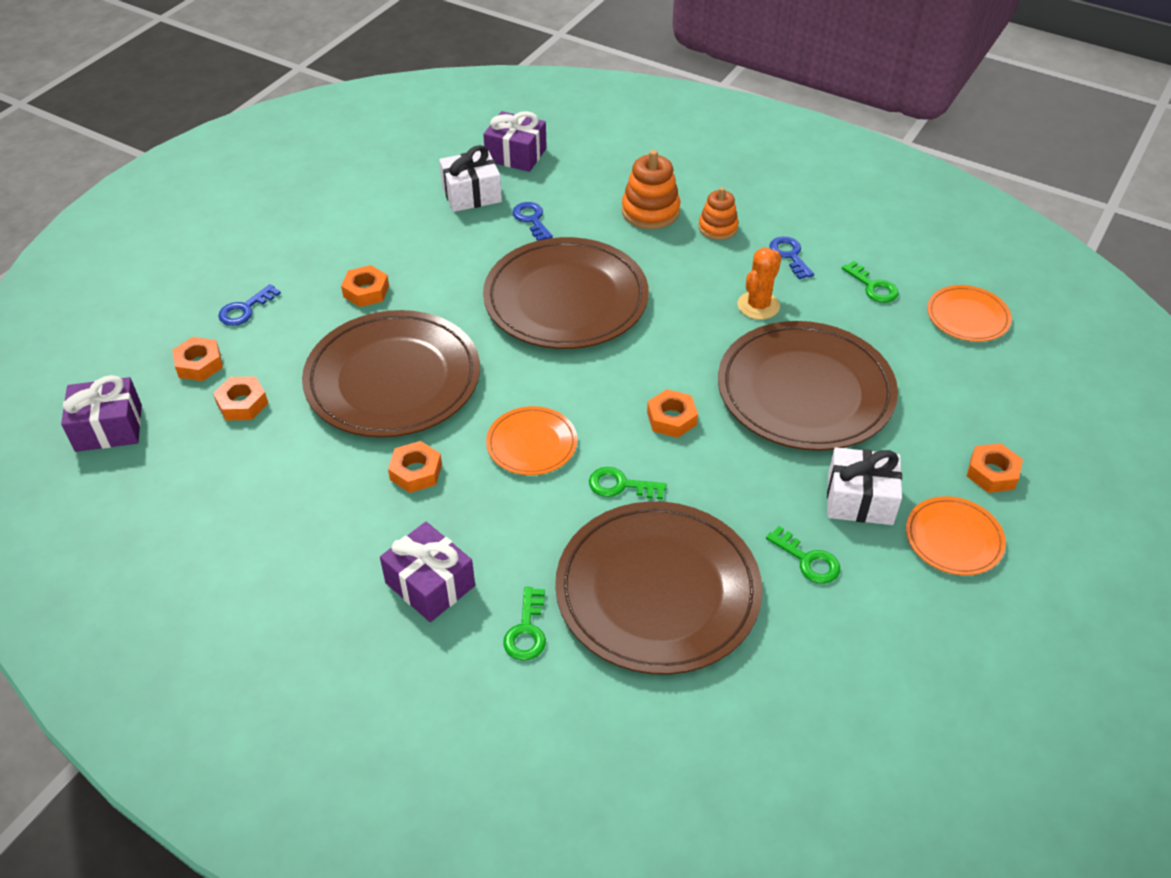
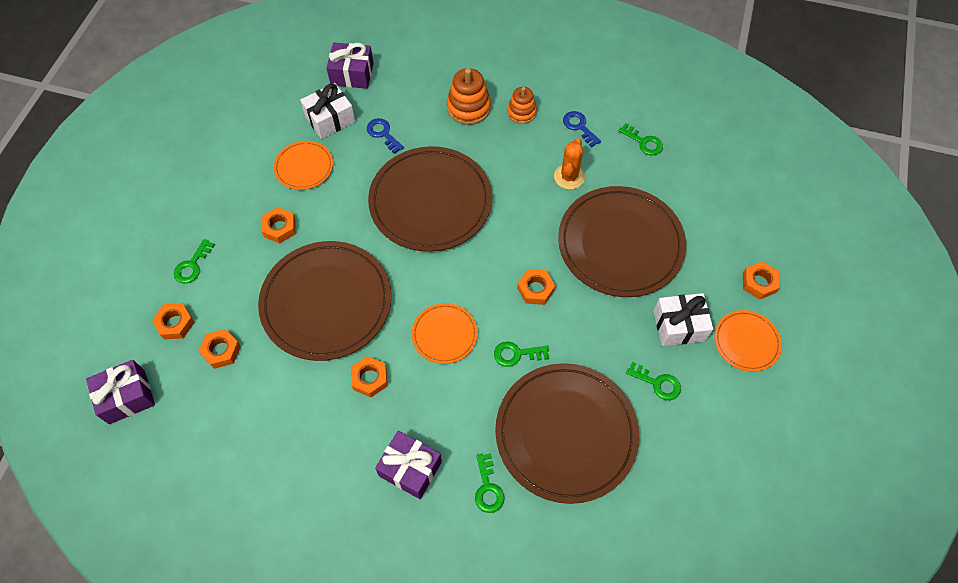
camera: 15 degrees left, 15 degrees up
blue key [218,284,281,326] -> green key [174,239,215,283]
orange plate [927,285,1012,342] -> orange plate moved to [274,141,333,190]

